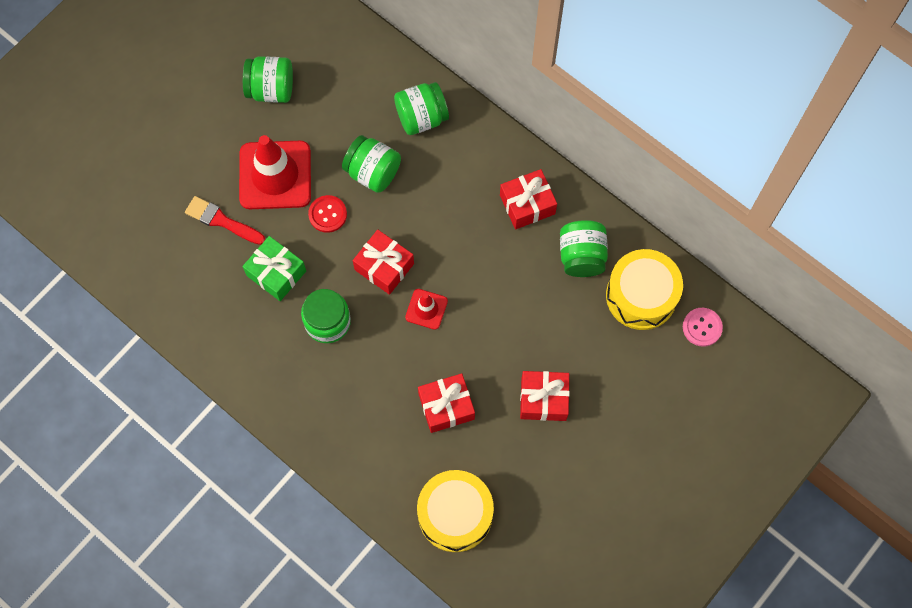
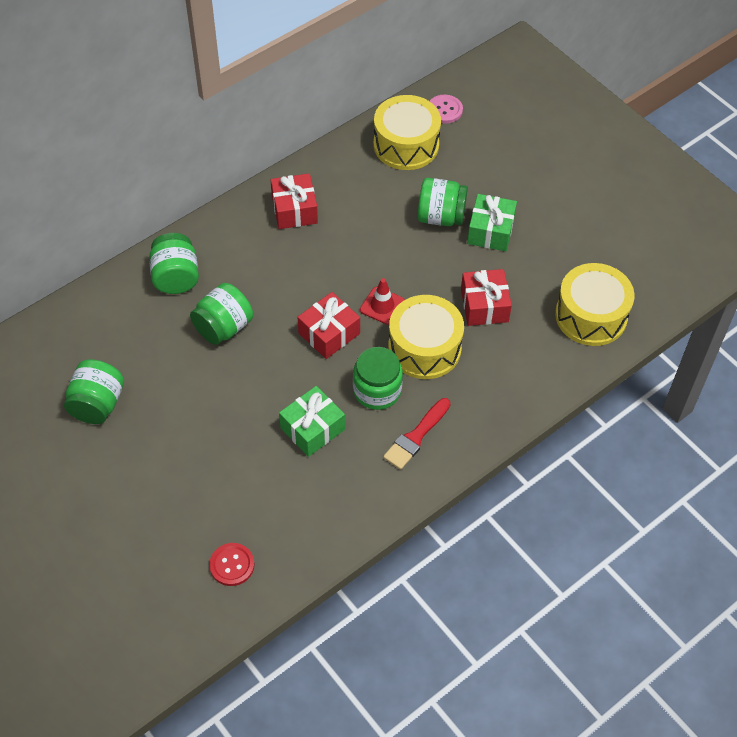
camera: 80 degrees left, 15 degrees down
red brush [185,196,265,245] -> red brush moved to [383,398,451,470]
red traffic cone [239,135,311,209] -> none
red button [308,195,347,233] -> red button moved to [209,543,254,586]
red gift [520,371,570,421] -> green gift [467,194,517,251]
green jar [560,220,608,277] -> green jar moved to [418,178,468,226]
none -> yellow drum [388,295,464,379]

